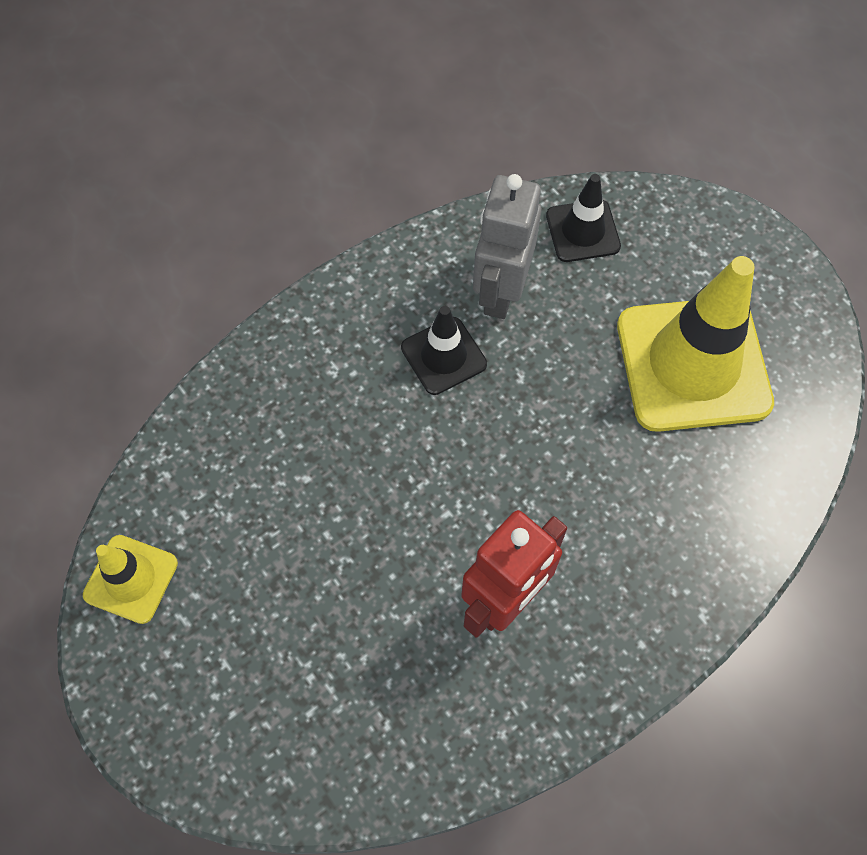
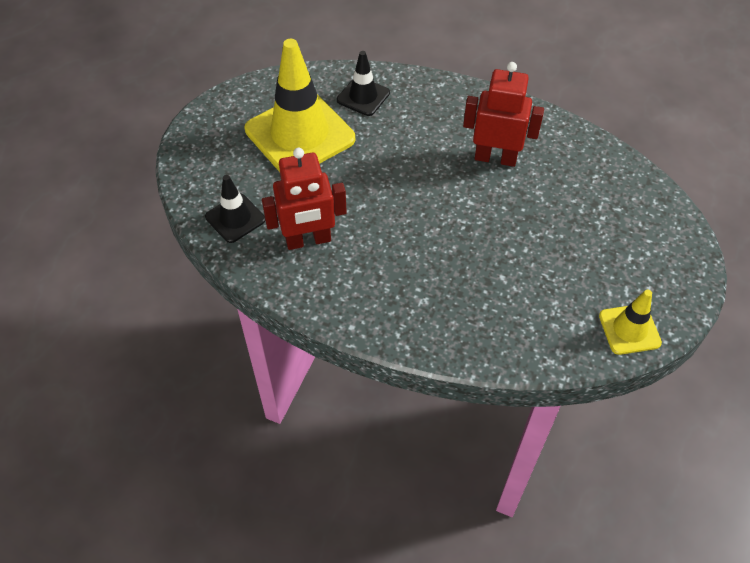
camera: 120 degrees left, 10 degrees down
black traffic cone [401,306,487,395] -> black traffic cone moved to [337,51,390,116]
grey robot [473,174,542,319] -> red robot [262,148,347,250]

